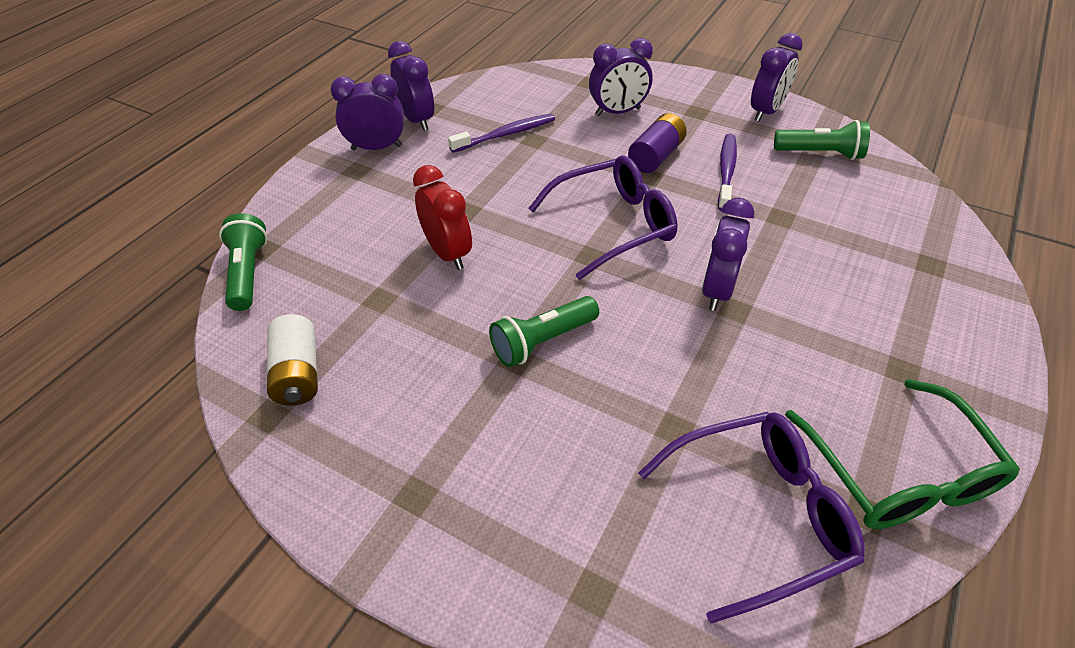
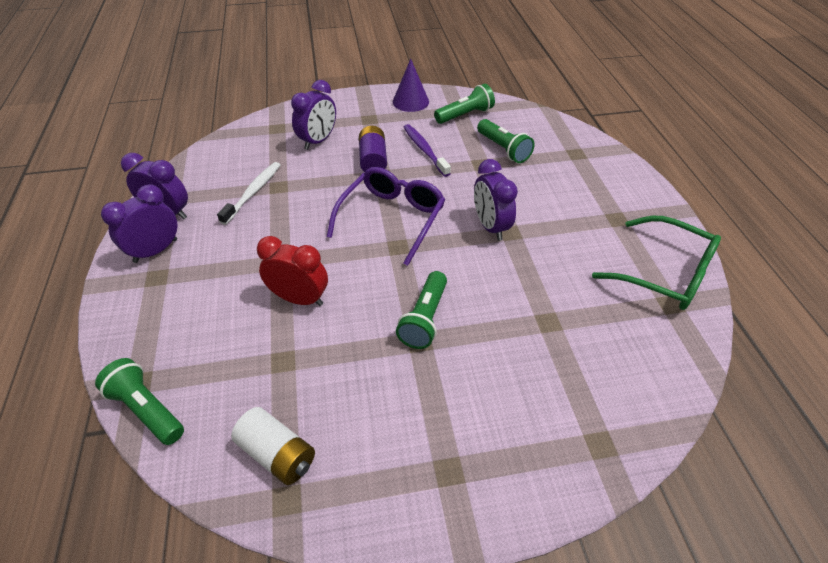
camera: 40 degrees left, 0 degrees up
purple toothbrush [448,114,555,153] -> white toothbrush [217,162,280,225]
purple glasses [639,412,865,623] -> none
purple clock [751,33,803,122] -> purple cone [393,59,429,112]
none -> green flashlight [477,119,534,163]

